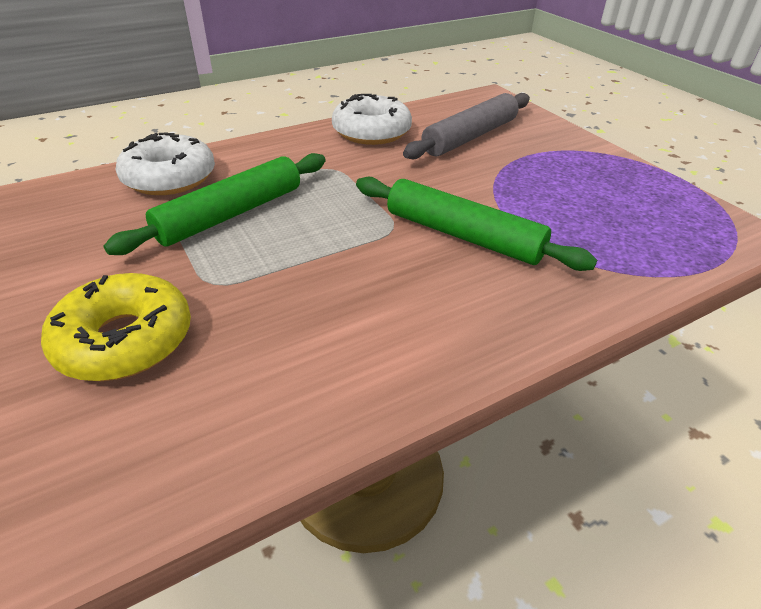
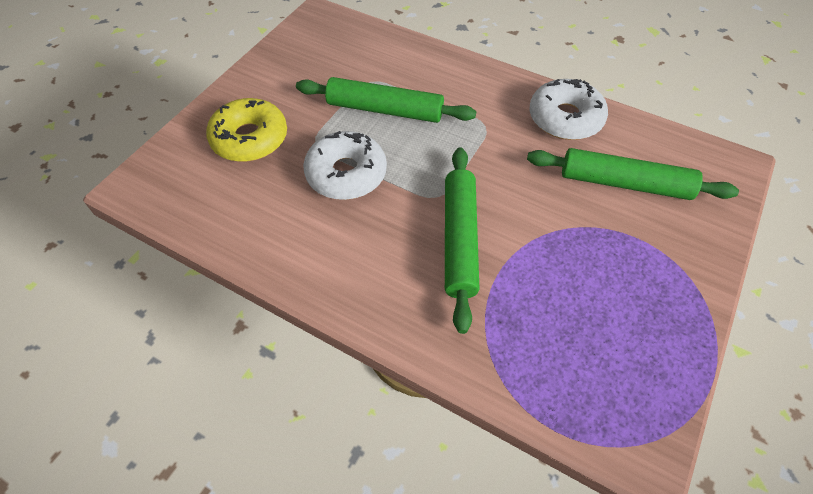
camera: 60 degrees right, 15 degrees up
white donut [116,133,215,195] -> white donut moved to [303,131,387,200]
grey rolling pin [403,93,530,159] -> green rolling pin [527,148,739,200]

